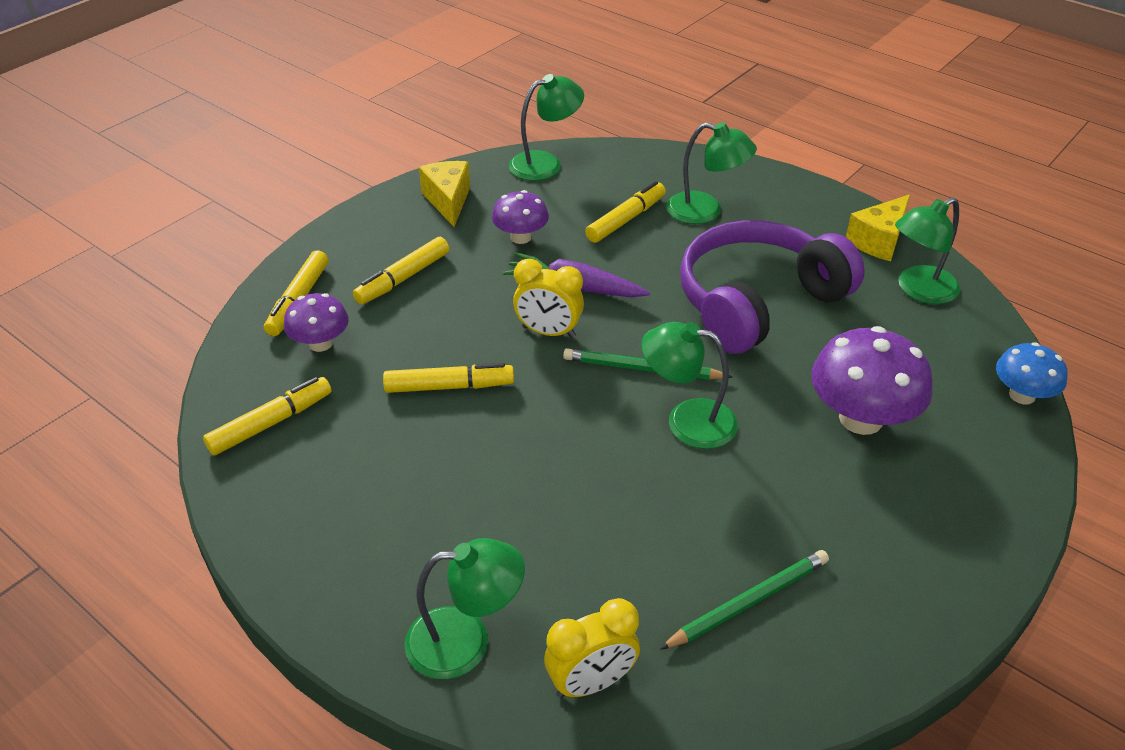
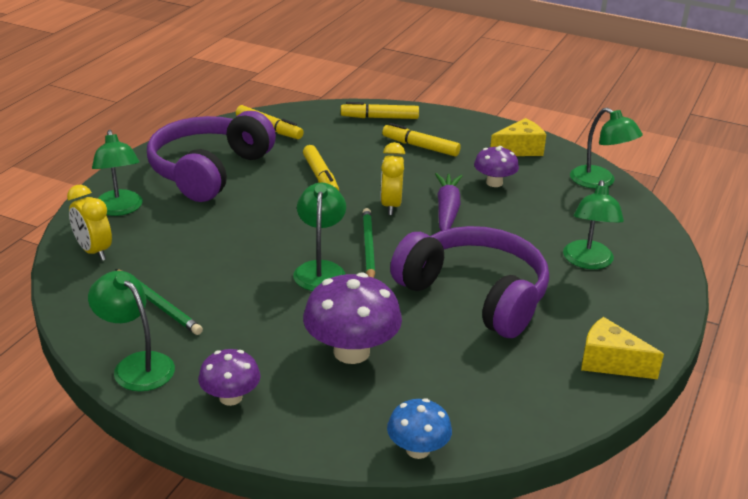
camera: 75 degrees right, 10 degrees down
purple mushroom [284,293,349,352] -> purple mushroom moved to [198,349,260,406]
yellow marker [585,181,666,243] -> none
green lamp [895,197,960,304] -> green lamp moved to [88,271,175,391]
none -> purple headphones [147,111,276,202]

